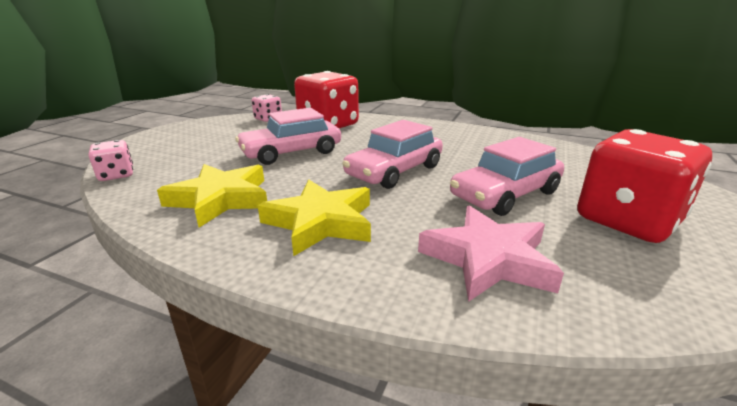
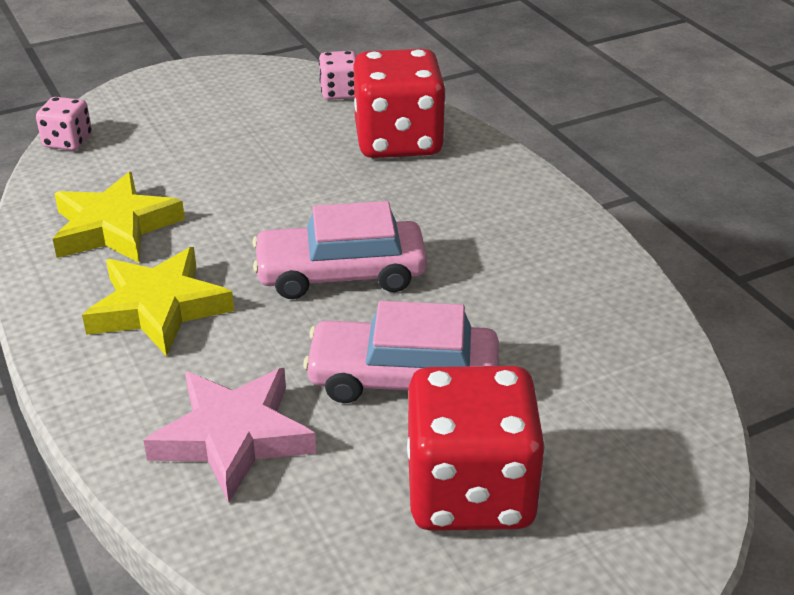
camera: 40 degrees right, 10 degrees up
pink car [235,108,341,165] -> none

